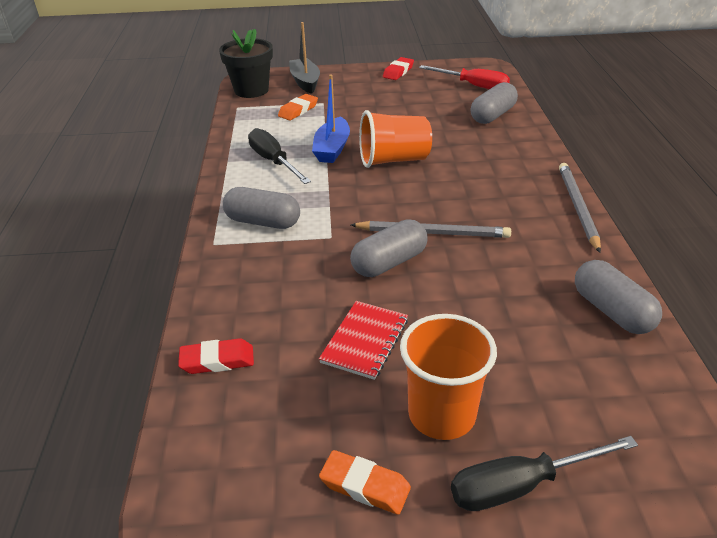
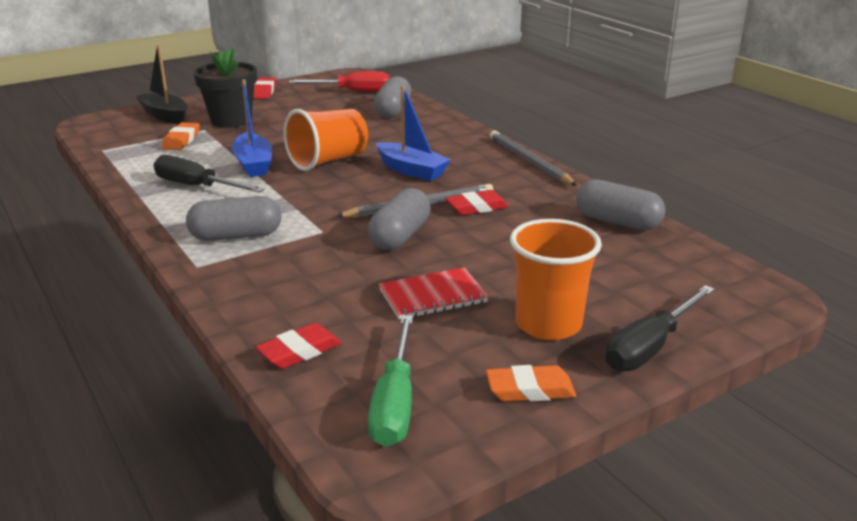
camera: 30 degrees left, 10 degrees down
black flower pot [219,29,273,98] -> black flower pot moved to [194,48,257,128]
red notebook [319,301,408,380] -> red notebook turned 75 degrees clockwise [379,267,489,320]
none -> green screwdriver [368,315,413,447]
none -> blue boat [376,85,451,181]
none -> red eraser [445,190,509,215]

